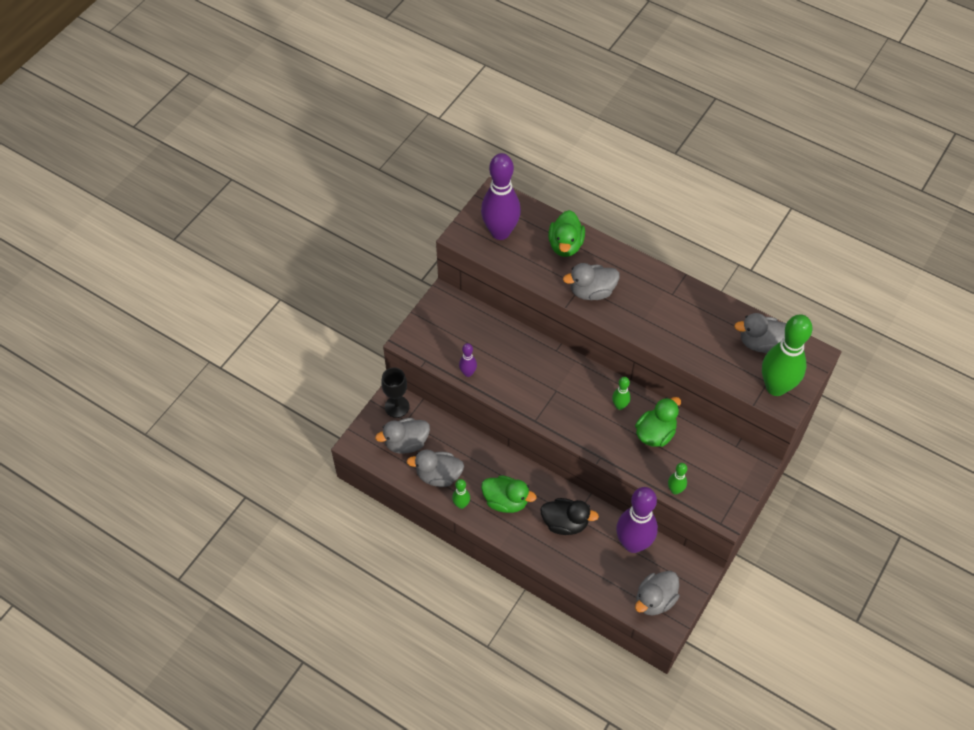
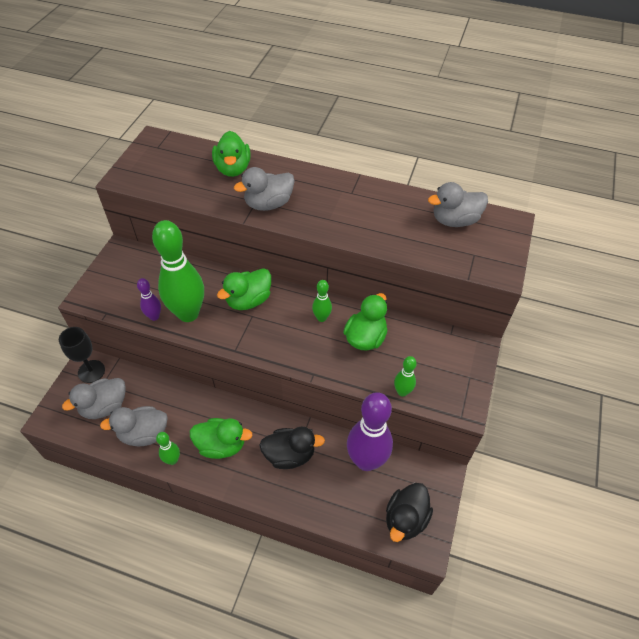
camera: 15 degrees left, 5 degrees down
purple bowling pin [481,153,521,240] -> none
grey duck [635,571,680,615] -> black duck [386,483,433,542]
green bowling pin [762,314,812,396] -> green bowling pin moved to [152,220,204,322]
none -> green duck [217,268,271,310]

